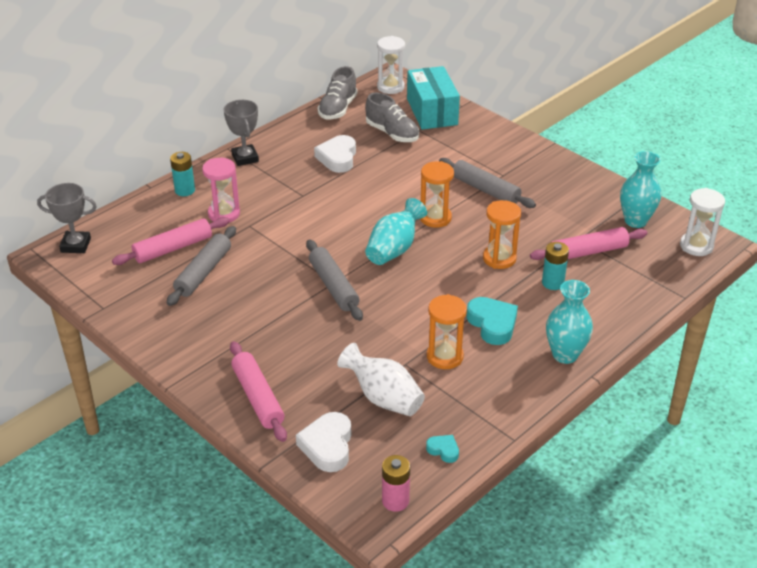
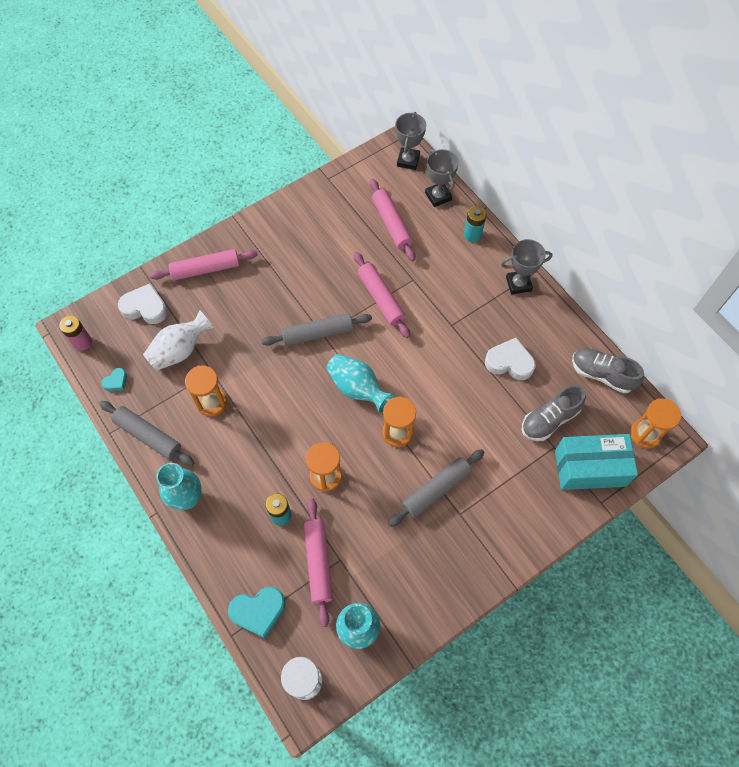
camera: 100 degrees right, 25 degrees up
grey rolling pin [167,226,236,306] -> grey rolling pin moved to [99,401,194,466]
pink hourglass [202,158,240,223] -> none
white hourglass [377,36,405,94] -> orange hourglass [630,398,681,449]
turquoise heart [466,297,518,345] -> turquoise heart moved to [228,586,285,638]
none -> pink rolling pin [354,252,410,338]
none -> grey trophy [425,149,459,207]

